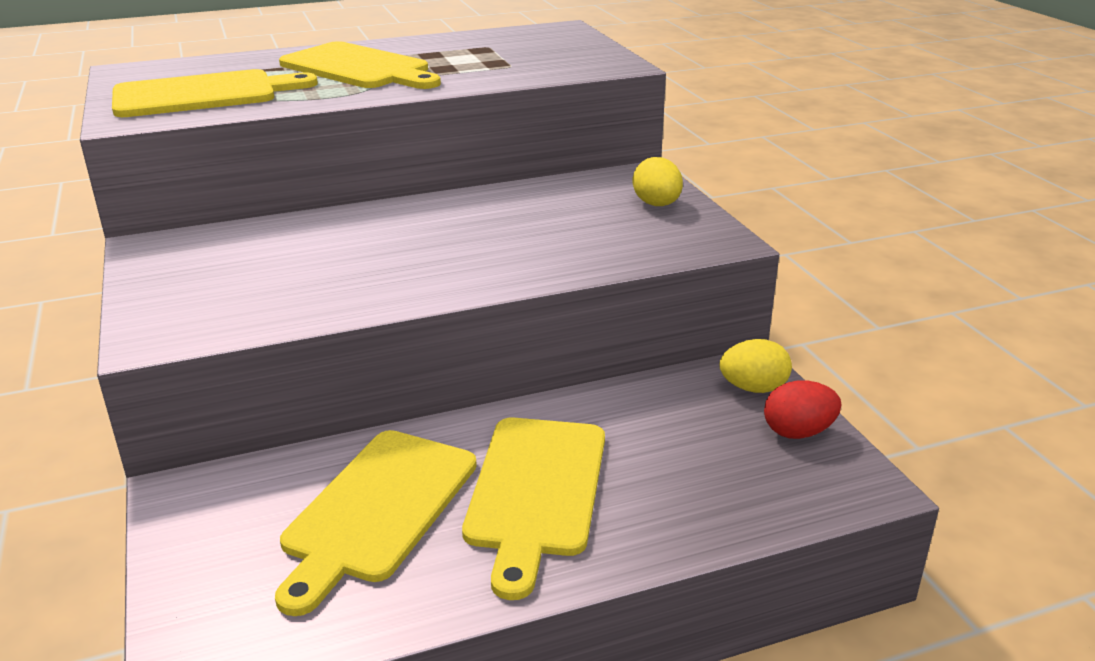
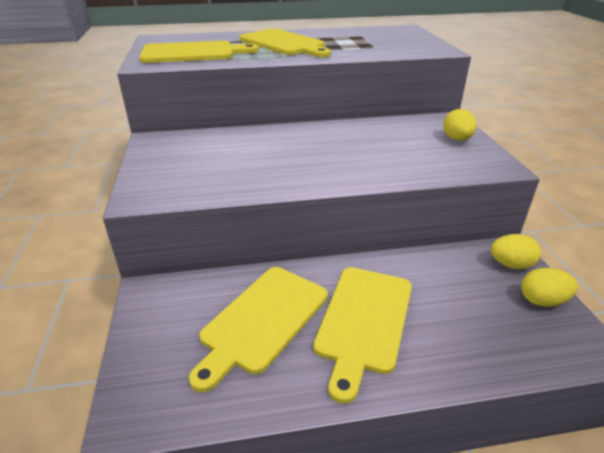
camera: 10 degrees right, 5 degrees up
red egg [764,380,841,439] -> yellow egg [521,268,578,307]

